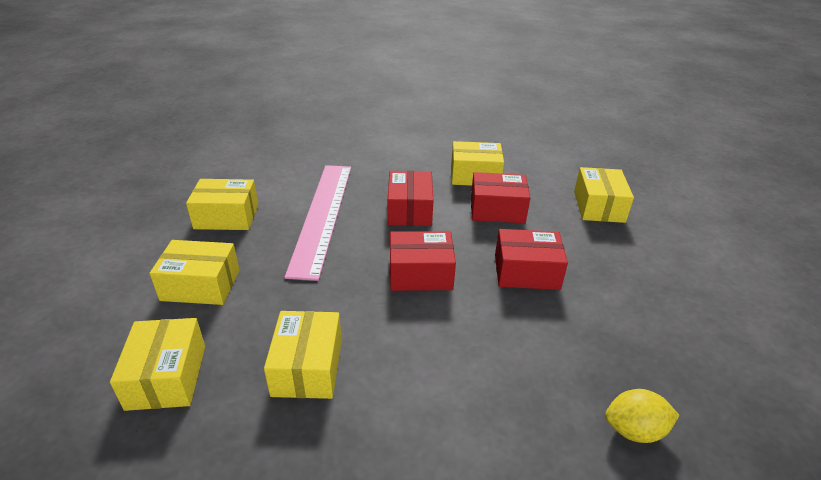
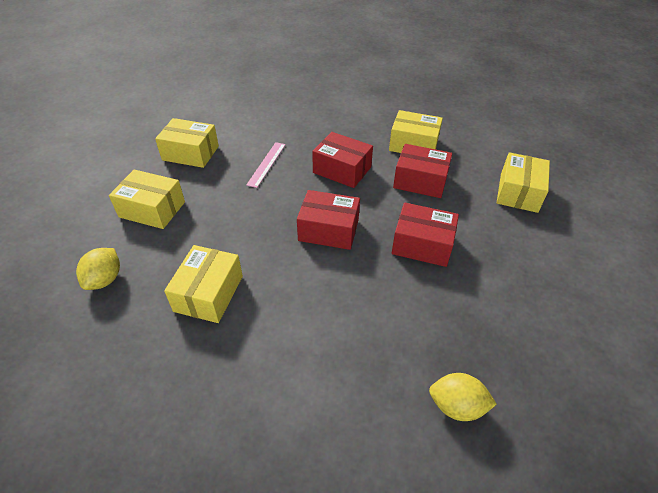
camera: 15 degrees right, 10 degrees up
yellow box [110,318,205,411] -> yellow lemon [76,248,120,290]
pink ruler [285,165,351,281] -> pink ruler [246,142,286,188], size x0.44
red box [388,171,433,226] -> red box turned 75 degrees counterclockwise [312,132,373,188]

